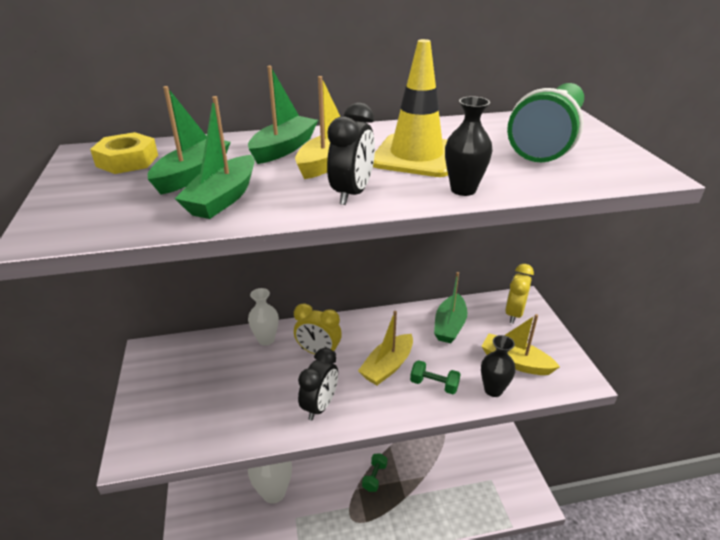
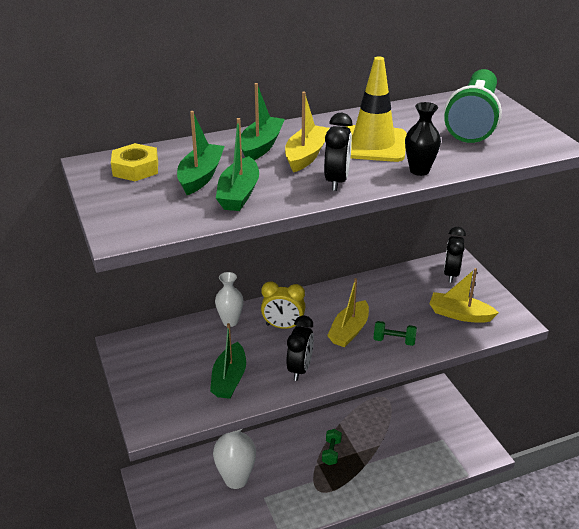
camera: 10 degrees left, 0 degrees up
green boat [434,272,467,343] -> green boat moved to [210,323,246,399]
black vase [481,335,516,397] -> none
yellow clock [505,264,534,324] -> black clock [444,227,466,283]

